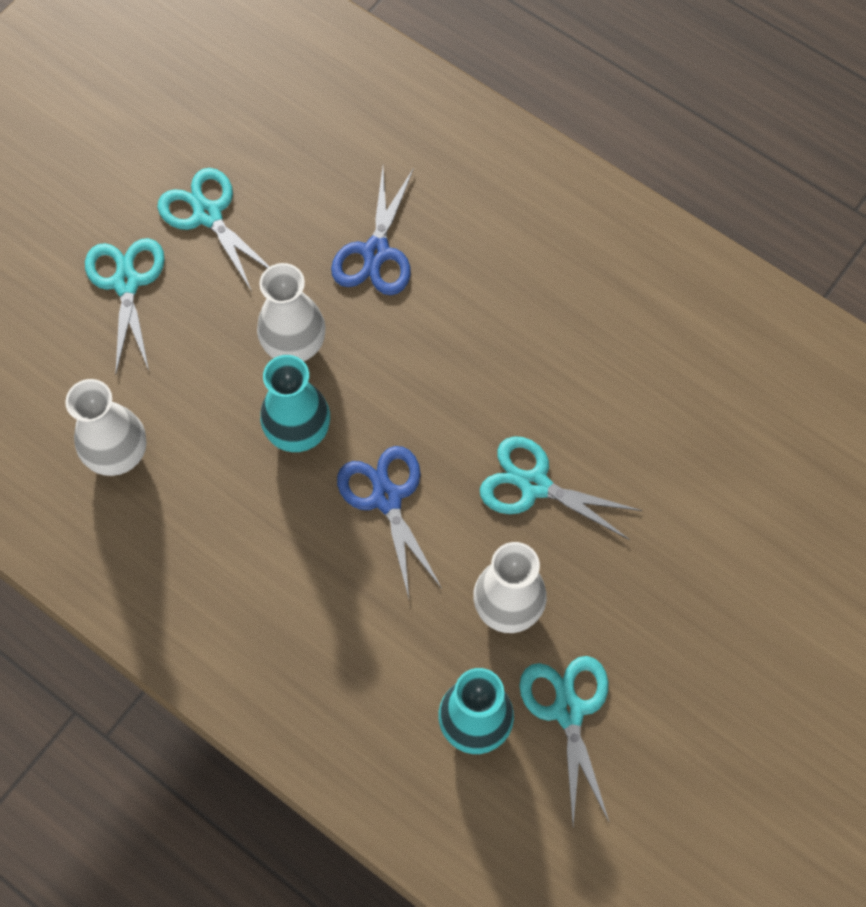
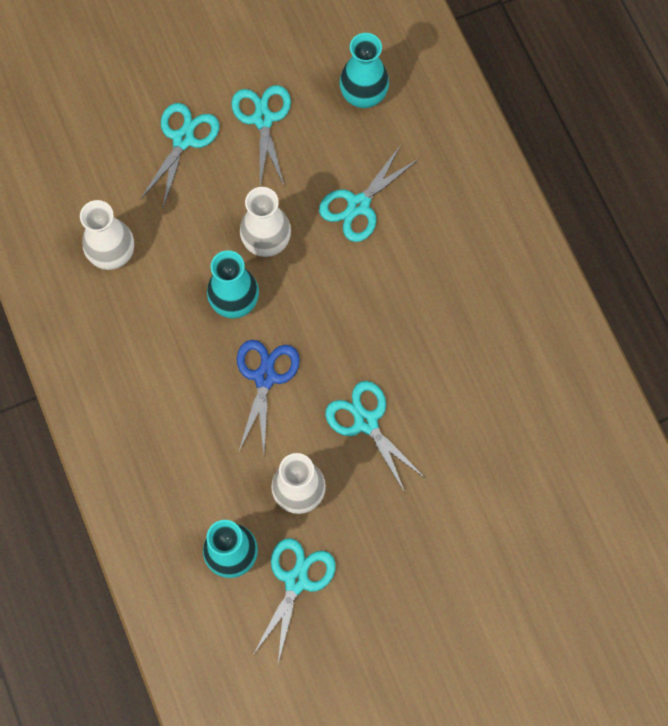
camera: 30 degrees right, 5 degrees up
blue scissors [331,167,414,295] -> turquoise scissors [319,145,419,242]
none -> turquoise vase [340,33,389,108]

